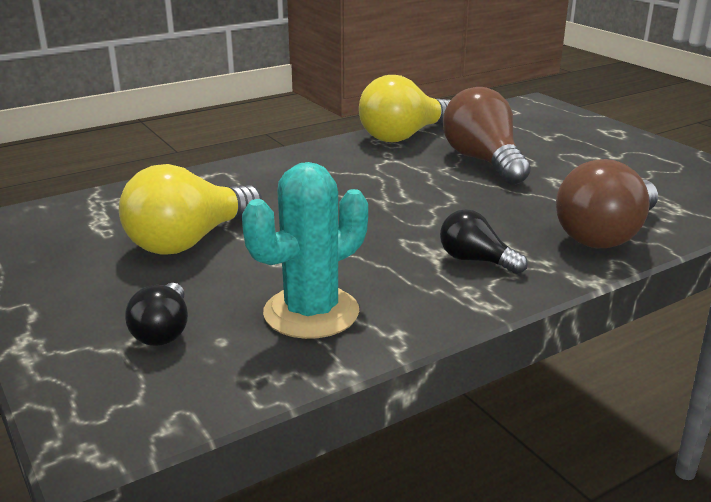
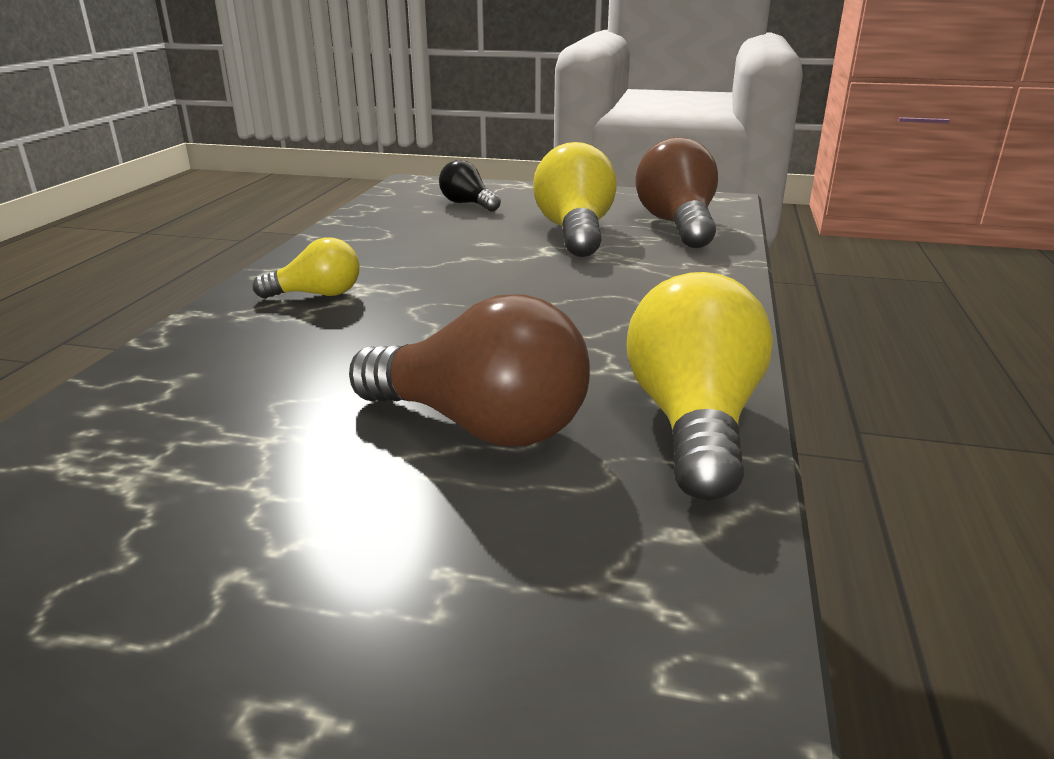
camera: 135 degrees right, 0 degrees up
turquoise cactus [242,162,368,339] -> none
black light bulb [440,209,528,274] -> yellow light bulb [253,237,360,299]
brown light bulb [556,159,658,248] -> brown light bulb moved to [636,137,718,248]

